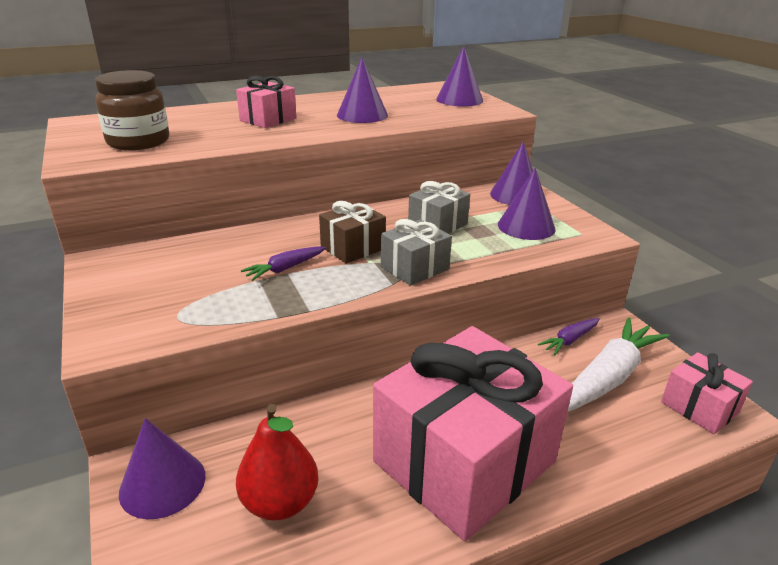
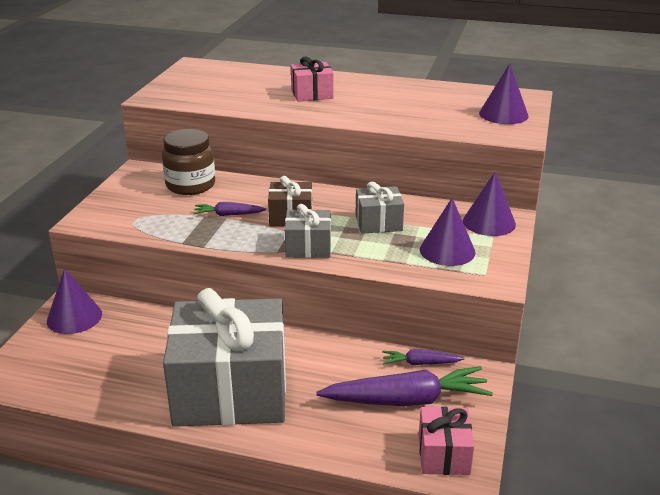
camera: 40 degrees right, 0 degrees up
brown jar [95,70,169,150] -> brown jar moved to [162,129,215,195]
red pear [236,404,319,521] -> none
purple cone [337,57,388,123] -> none
pink gift [373,326,573,541] -> grey gift [163,288,286,427]
white carrot [568,317,670,412] -> purple carrot [316,366,493,406]

